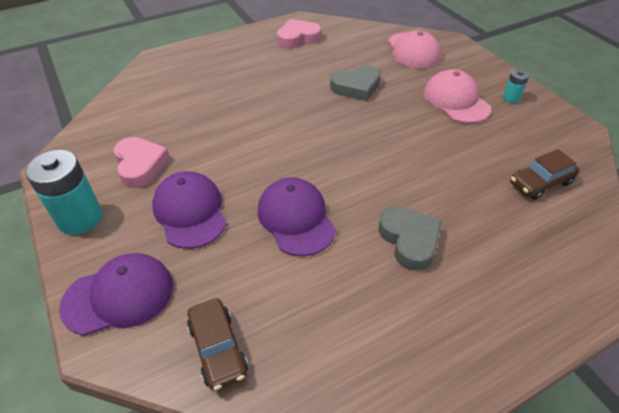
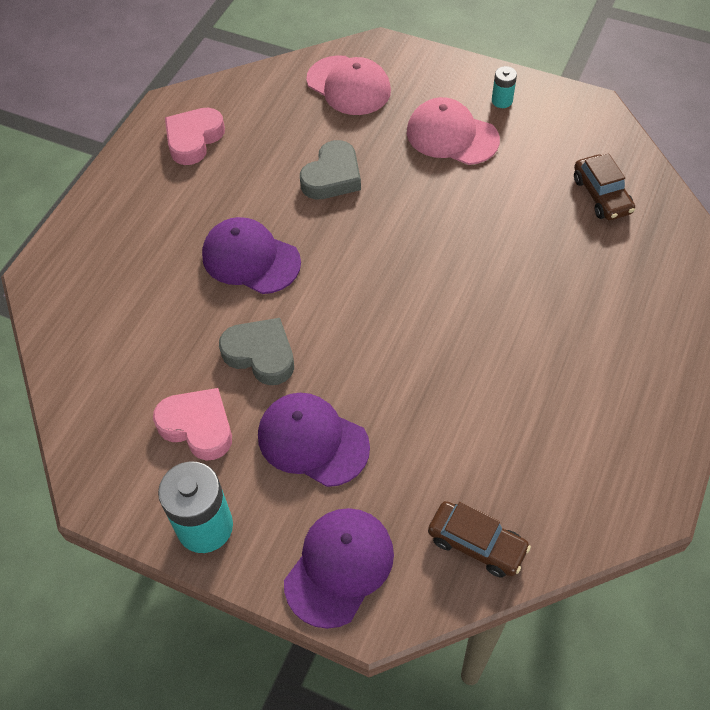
camera: 35 degrees left, 10 degrees up
purple cap [258,177,336,256] -> purple cap moved to [202,217,301,294]
grey heart [378,206,442,271] -> grey heart moved to [219,318,294,385]
brown car [510,149,580,200] -> brown car turned 45 degrees counterclockwise [574,153,635,220]

